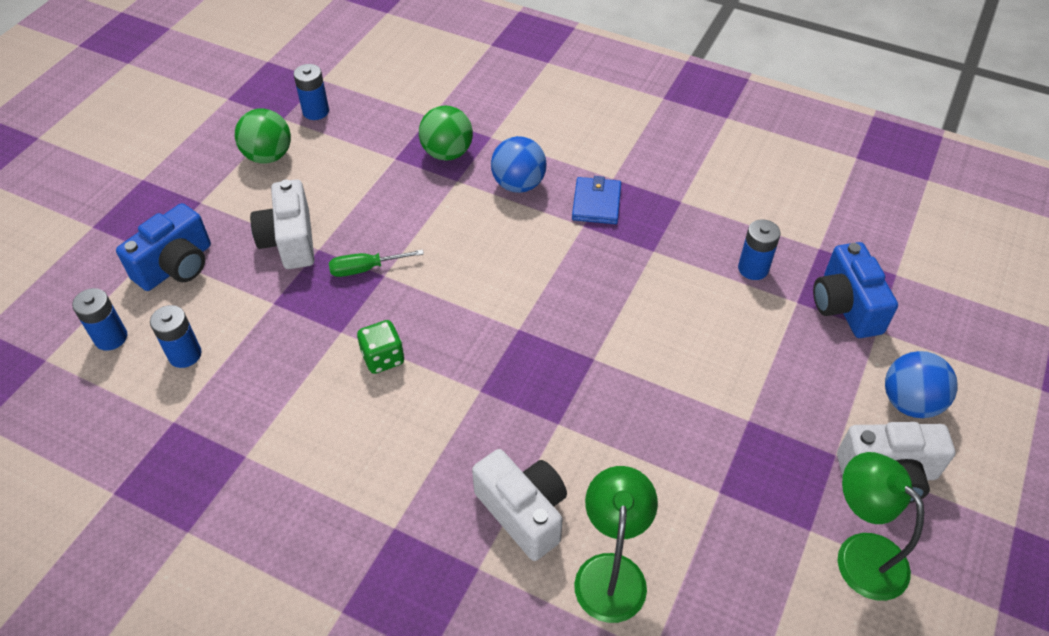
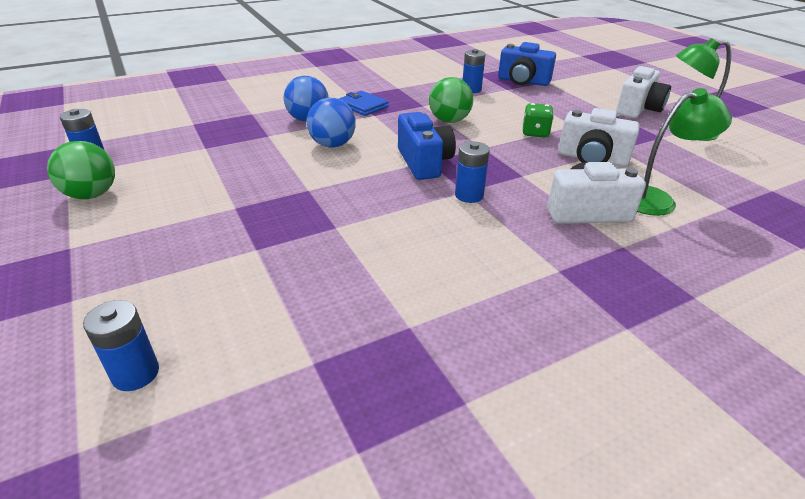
camera: 55 degrees left, 15 degrees down
blue camera [116,203,211,291] -> blue camera moved to [398,112,456,180]
blue battery [150,305,202,368] -> blue battery moved to [455,141,490,203]
white camera [250,179,315,269] -> white camera moved to [558,108,640,167]
green screwdriver [329,249,424,277] -> none
green dice [357,320,404,374] -> green dice moved to [522,103,554,138]
green ball [419,105,473,161] -> green ball moved to [429,77,473,123]
green lamp [574,466,658,623] -> green lamp turned 120 degrees clockwise [637,88,732,216]
blue ball [885,351,958,418] -> blue ball moved to [307,98,356,148]

